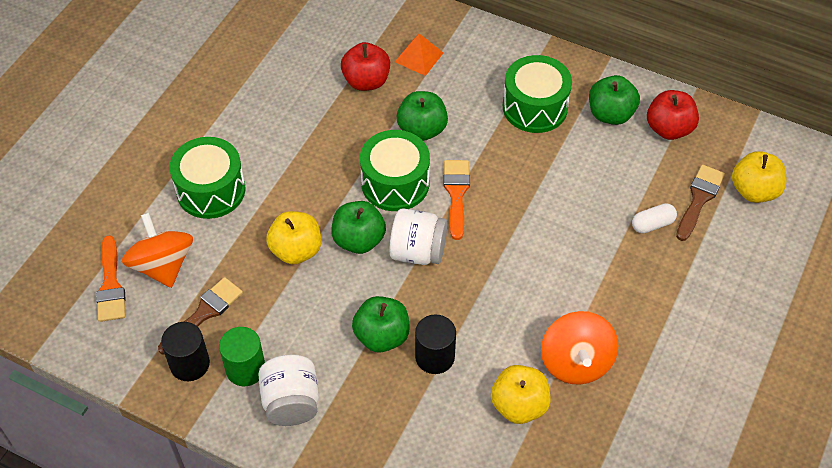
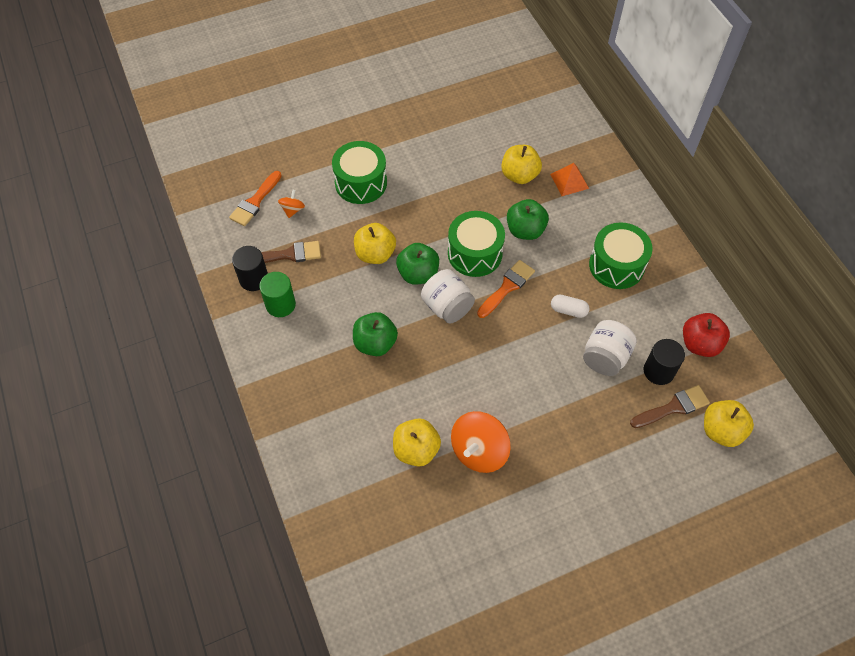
camera: 40 degrees right, 5 degrees up
orange spinning top [122,213,193,288] -> orange spinning top [278,190,305,218], size x0.50
white jar [258,354,319,426] -> white jar moved to [583,320,637,376]
red apple [341,42,390,91] -> yellow apple [501,145,542,184]
black cylinder [415,314,456,374] -> black cylinder moved to [644,339,685,385]
green apple [589,75,640,125] -> none
white capsule [632,203,677,234] -> white capsule moved to [551,294,590,318]

